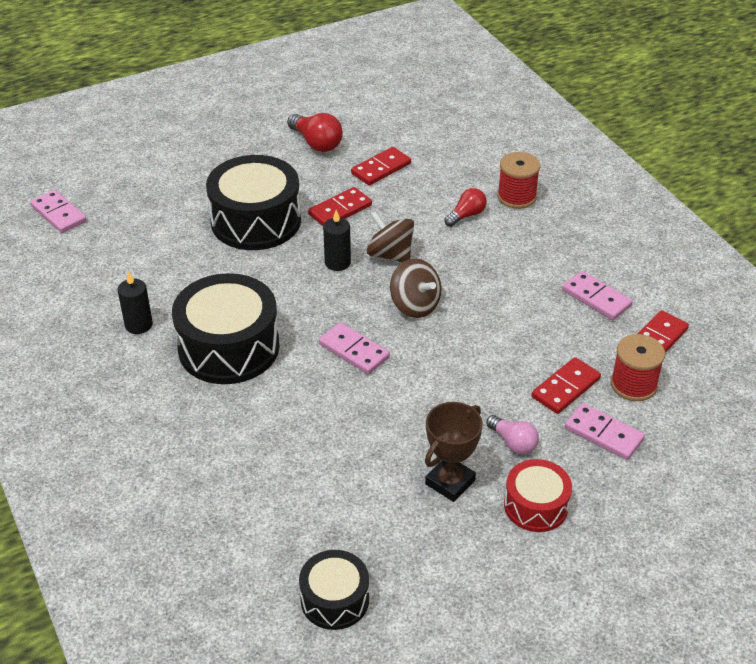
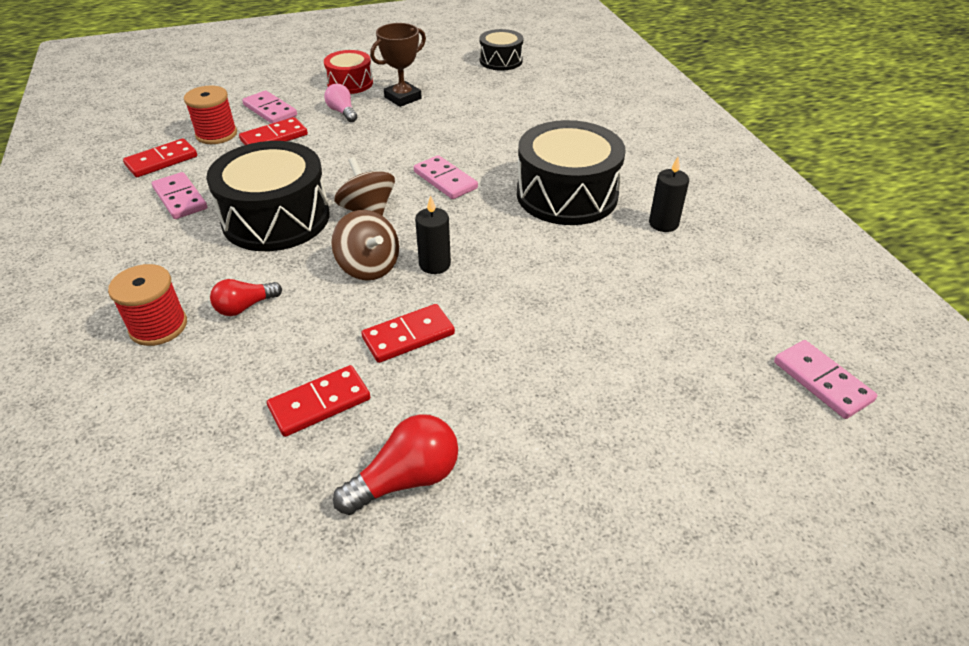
camera: 170 degrees left, 0 degrees up
black drum [206,155,301,250] -> black drum moved to [206,141,330,251]
red light bulb [287,113,343,152] -> red light bulb turned 90 degrees clockwise [333,414,458,515]

